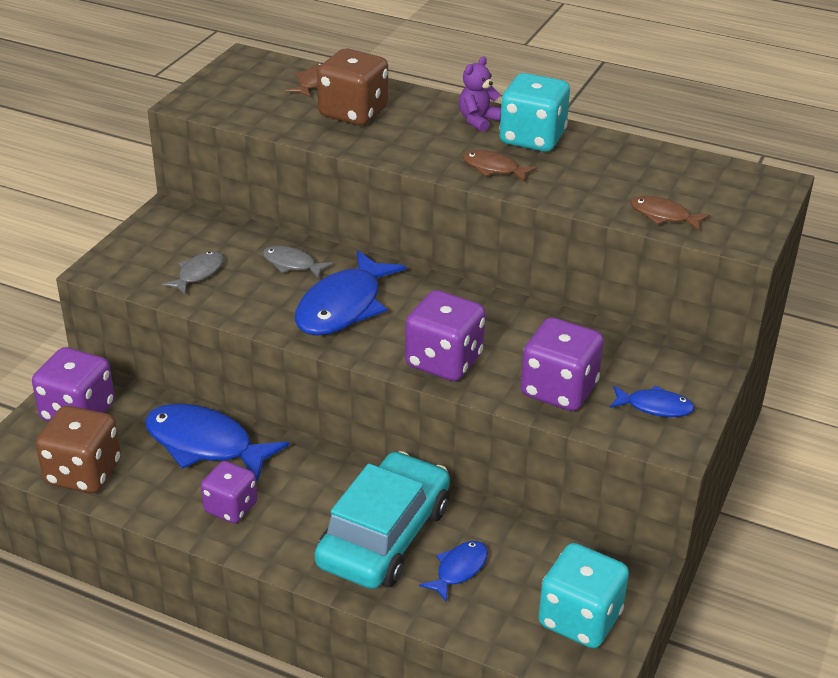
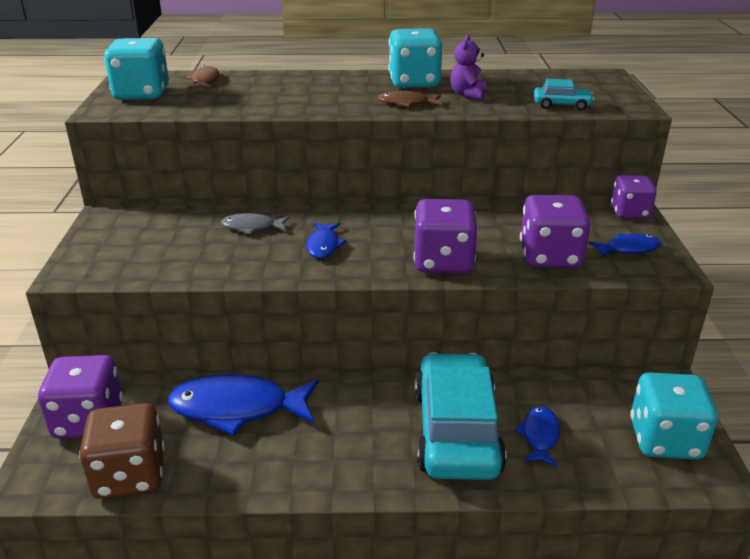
camera: 25 degrees left, 5 degrees down
grey fish [162,251,224,294] -> none
purple dice [201,461,257,523] -> purple dice moved to [611,175,657,219]
blue fish [295,250,406,336] -> blue fish [306,222,346,258], size x0.51
brown dice [317,49,388,125] -> none
purple teddy bear [459,57,501,132] -> purple teddy bear moved to [450,35,487,100]
brown fish [630,196,710,231] -> turquoise car [534,79,594,111]
none -> turquoise dice [104,38,169,100]

